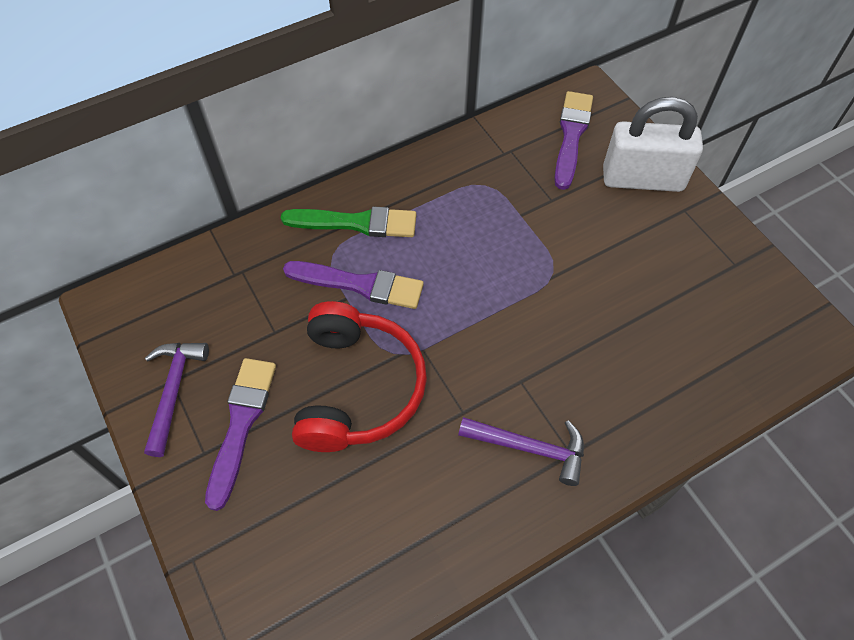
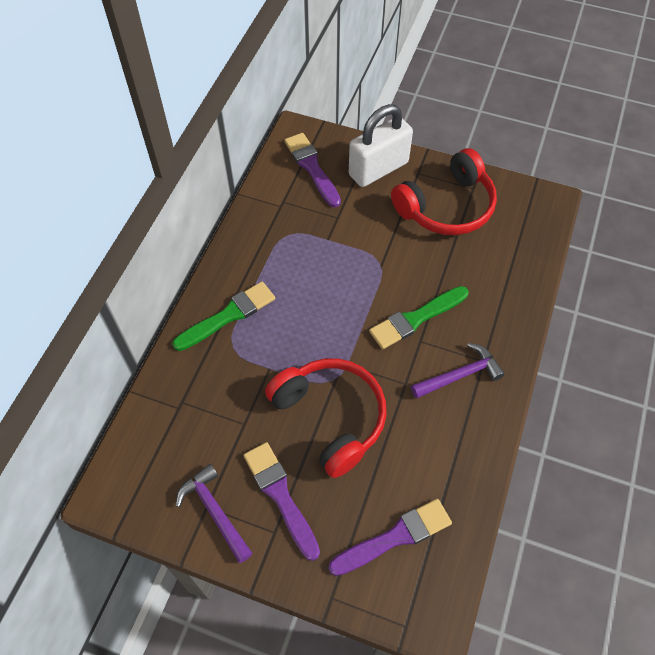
camera: 40 degrees left, 0 degrees up
purple brush [283,261,424,309] -> purple brush moved to [328,499,452,576]
none -> green brush [369,286,469,349]
none -> red headphones [391,148,497,235]

